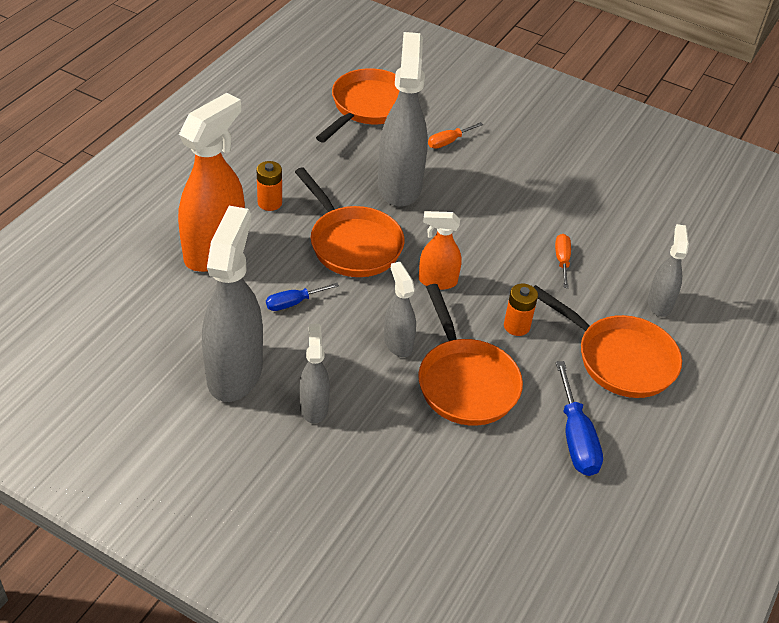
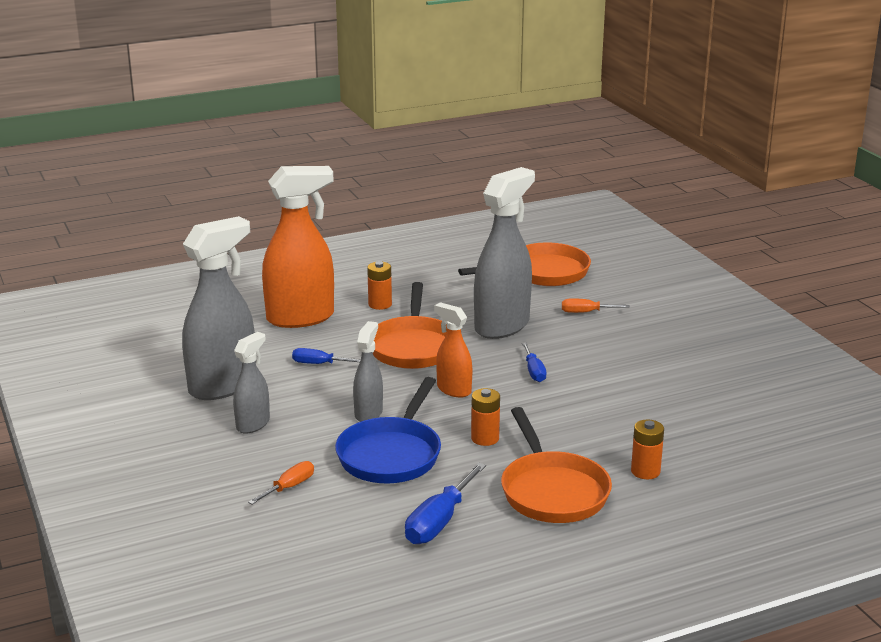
camera: 40 degrees right, 20 degrees down
orange pan [418,284,523,426] -> blue pan [335,377,441,484]
orange screwdriver [555,234,571,288] -> orange screwdriver moved to [248,461,314,504]
grey spray bottle [648,224,689,317] -> orange battery [631,419,664,479]
none -> blue screwdriver [522,342,547,382]

